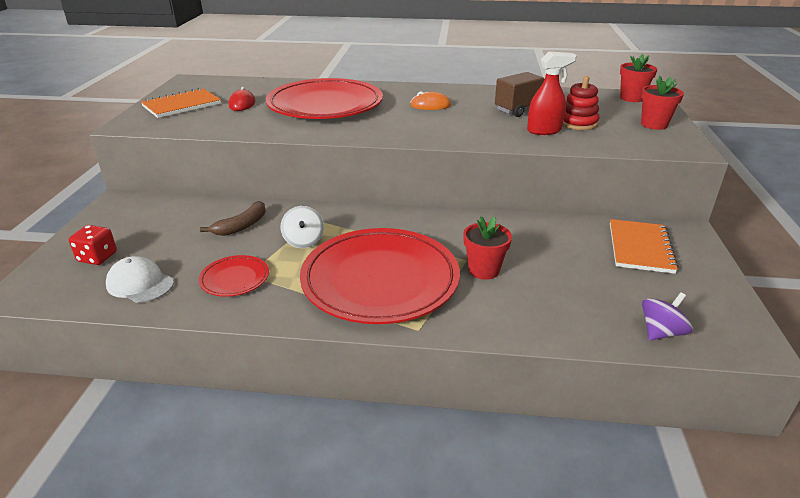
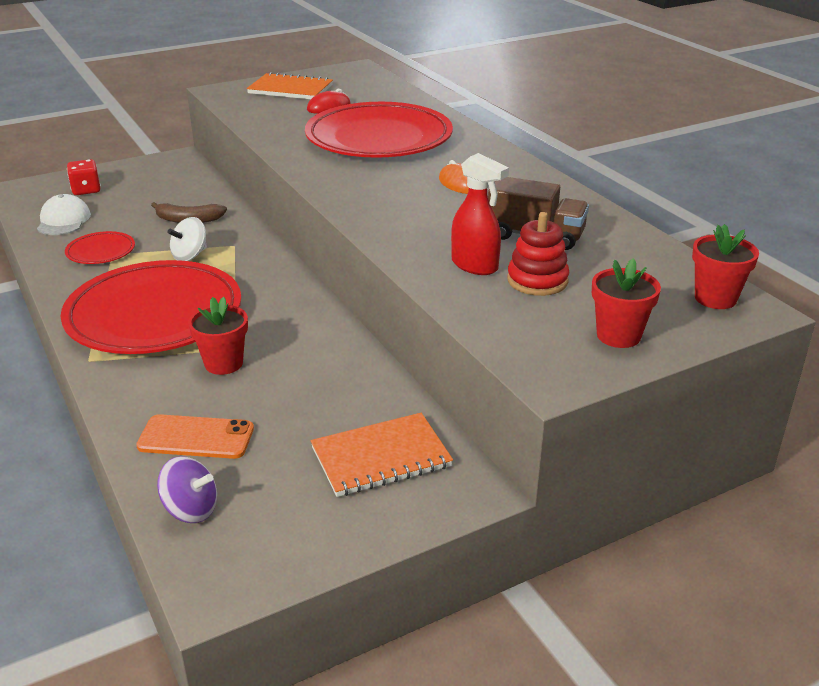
camera: 55 degrees right, 0 degrees up
none -> orange phone [136,414,254,459]

